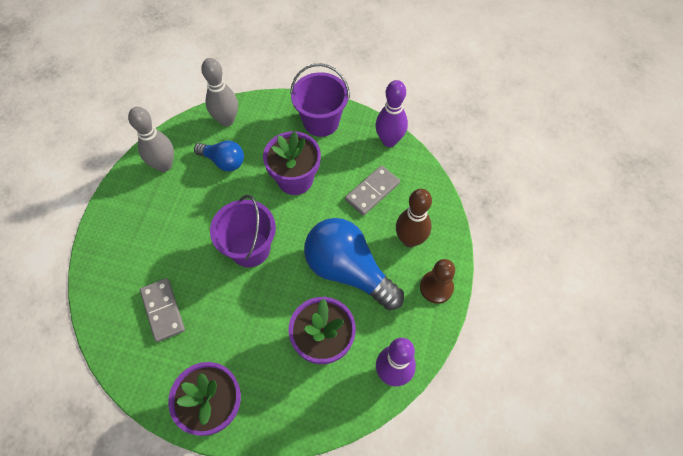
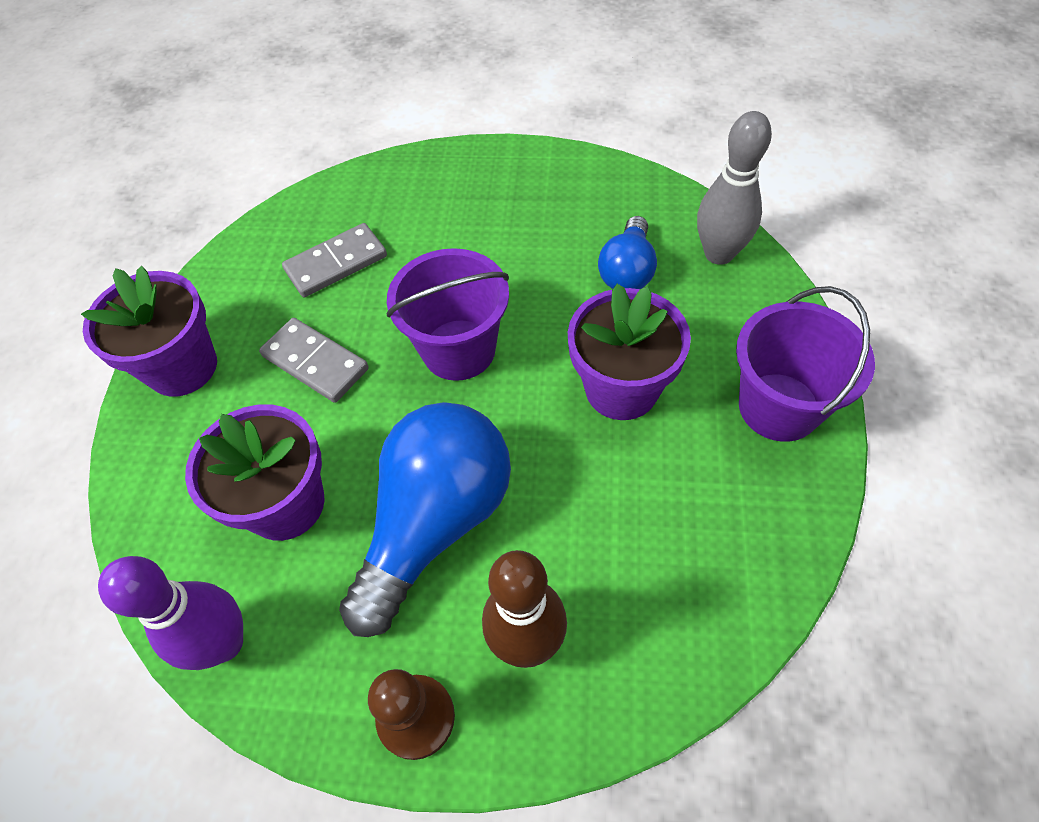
camera: 85 degrees right, 5 degrees down
grey bowling pin [128,107,174,172] -> none
grey domino [345,165,400,216] -> grey domino moved to [259,318,369,403]
purple bowling pin [375,80,408,147] -> none

